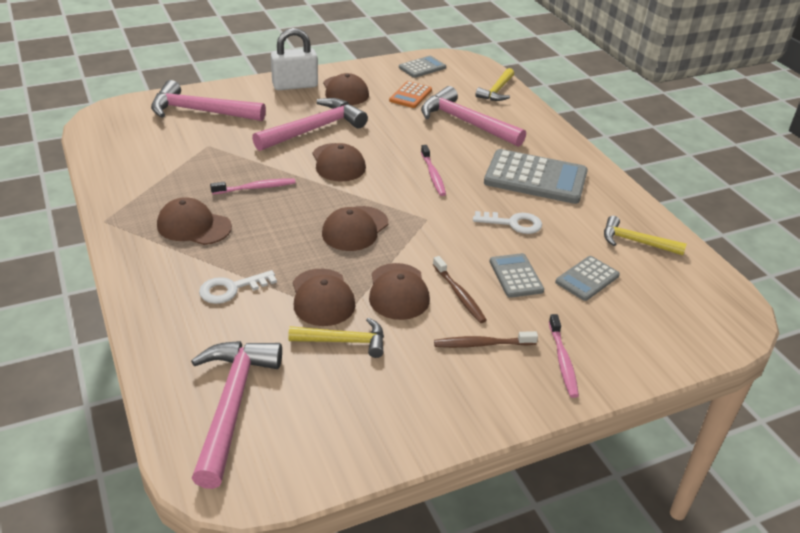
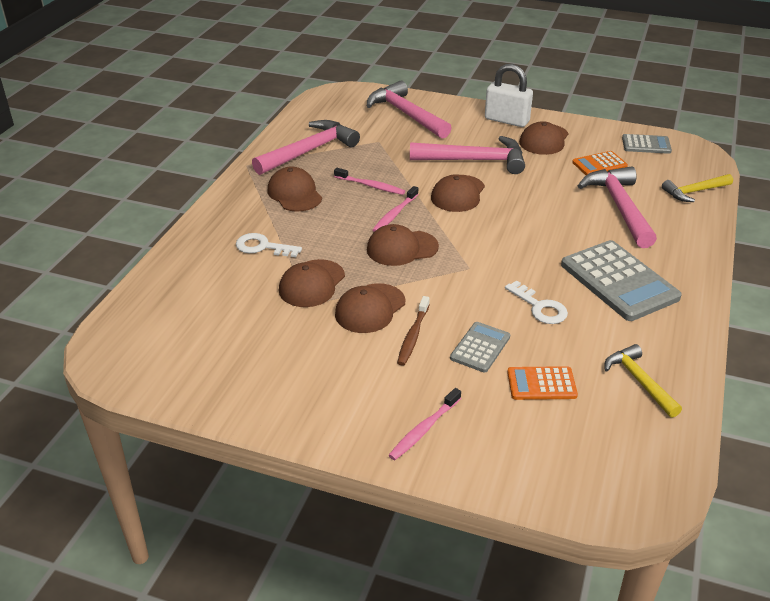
camera: 45 degrees right, 0 degrees up
pink hammer [191,341,282,489] -> pink hammer moved to [252,120,360,175]
yellow hammer [288,318,384,358] -> none
pink toothbrush [421,145,446,196] -> pink toothbrush moved to [372,186,418,232]
brown toothbrush [434,331,538,348] -> none
grey calculator [555,256,620,301] -> orange calculator [507,366,578,400]

